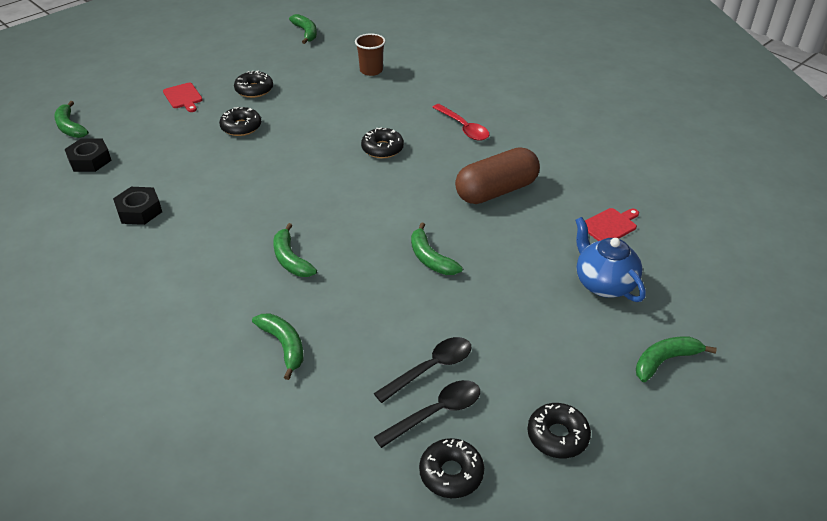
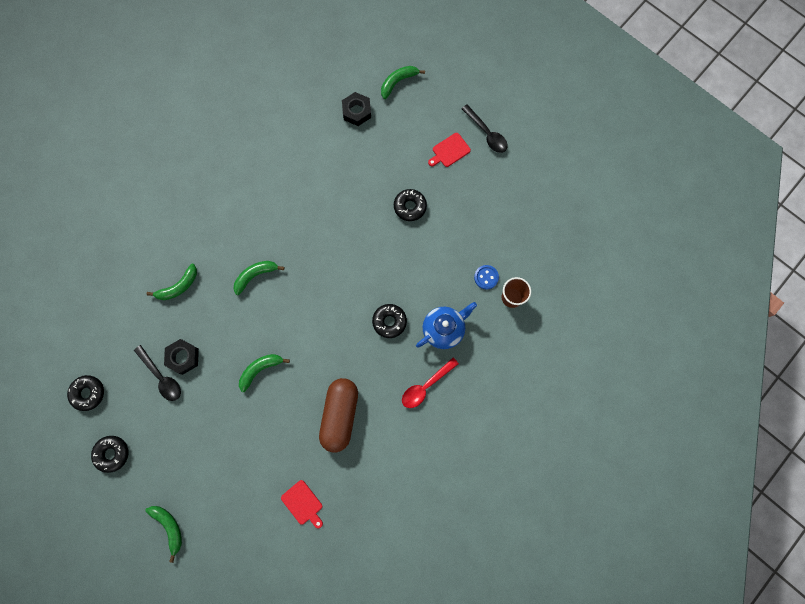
camera: 85 degrees right, 35 degrees up
black nut [113,187,162,225] -> black nut moved to [164,339,199,375]
black donut [234,70,273,98] -> none
green banana [289,14,317,44] -> none
black spoon [374,380,480,448] -> black spoon moved to [461,104,508,153]
brown capsule [455,147,540,204] -> brown capsule turned 45 degrees clockwise [319,378,358,452]
blue teapot [575,217,646,302] -> blue teapot moved to [416,302,477,349]
none -> blue button [474,265,499,290]

